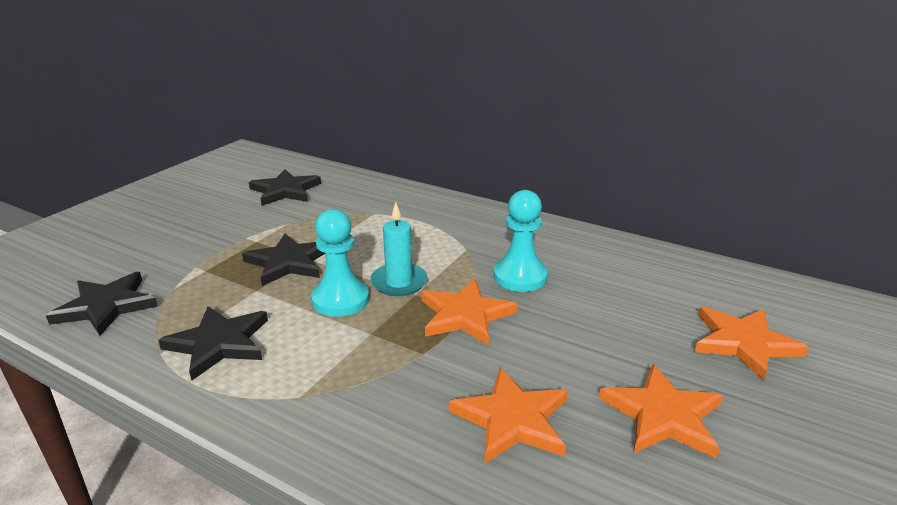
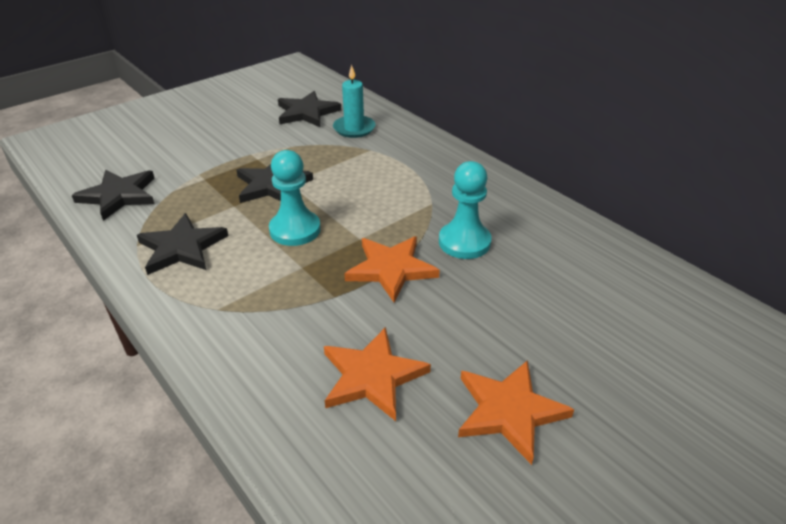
camera: 20 degrees right, 10 degrees up
turquoise candle [370,202,428,296] -> turquoise candle moved to [333,65,375,138]
orange star [695,307,809,381] -> none

